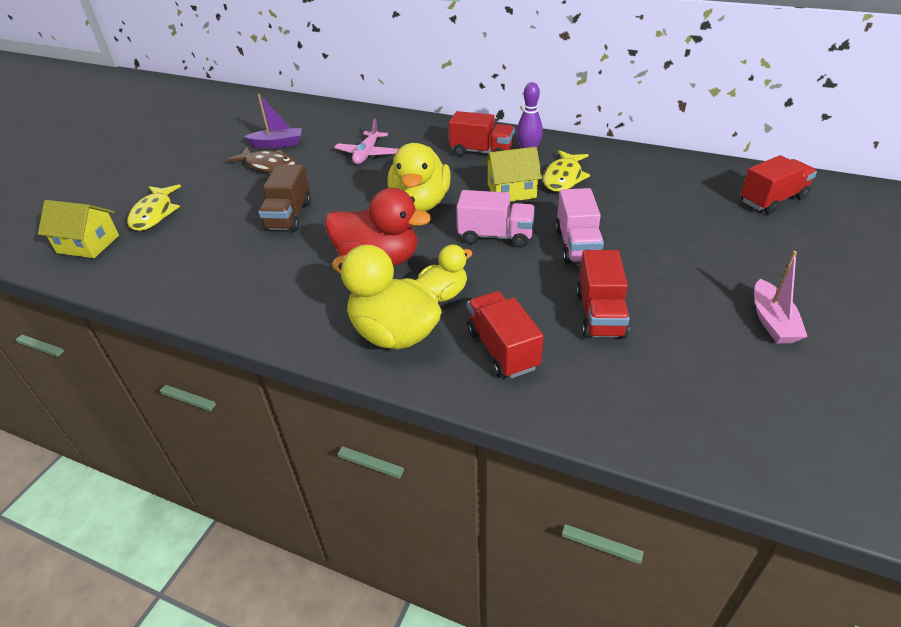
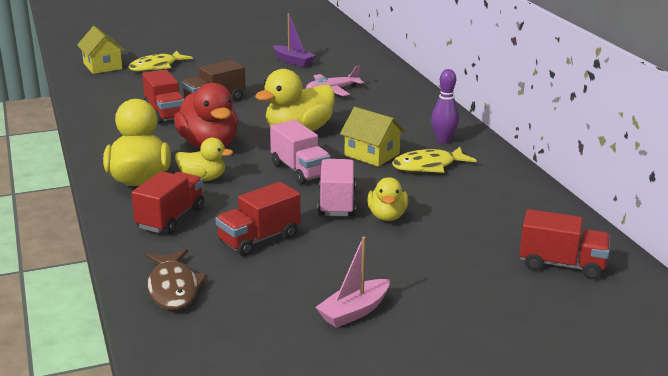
camera: 45 degrees right, 15 degrees down
brown fish [227,147,296,173] -> brown fish moved to [146,249,208,310]
red truck [449,111,515,156] -> red truck moved to [142,69,184,124]
pink truck [555,188,604,264] -> pink truck turned 135 degrees clockwise [317,159,356,216]
none -> yellow duck [367,177,408,221]

